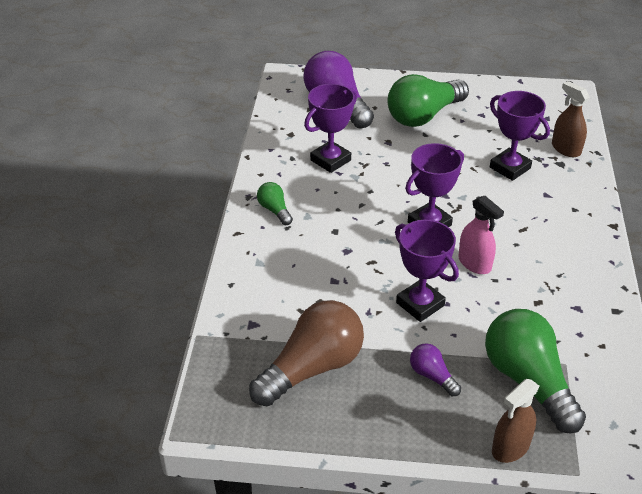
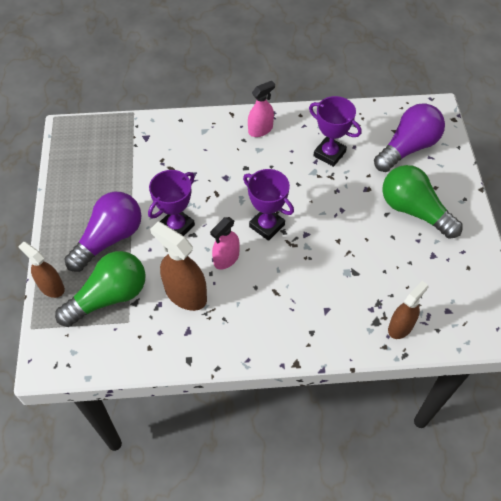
camera: 80 degrees right, 15 degrees up
brown light bulb [249,300,364,406] -> none
green light bulb [257,182,293,225] -> pink spray bottle [248,81,275,137]
purple light bulb [410,343,461,396] -> purple light bulb [64,191,142,272], size x2.13
purple trophy [490,91,550,181] -> none
none -> brown spray bottle [150,222,207,311]

